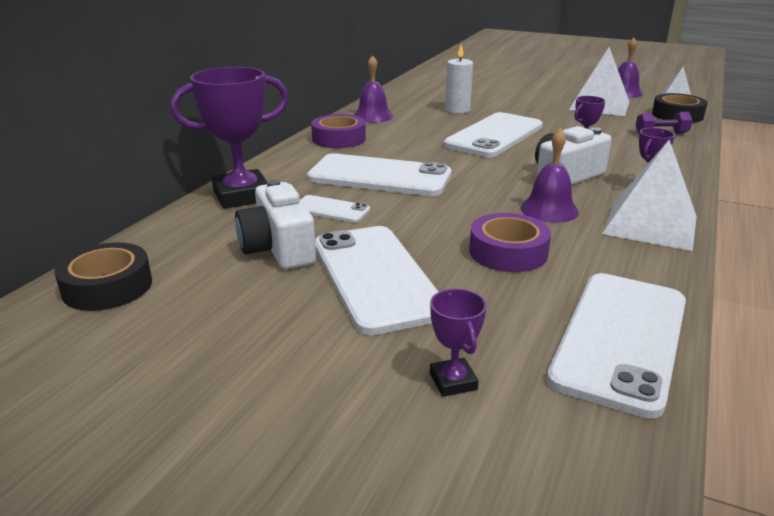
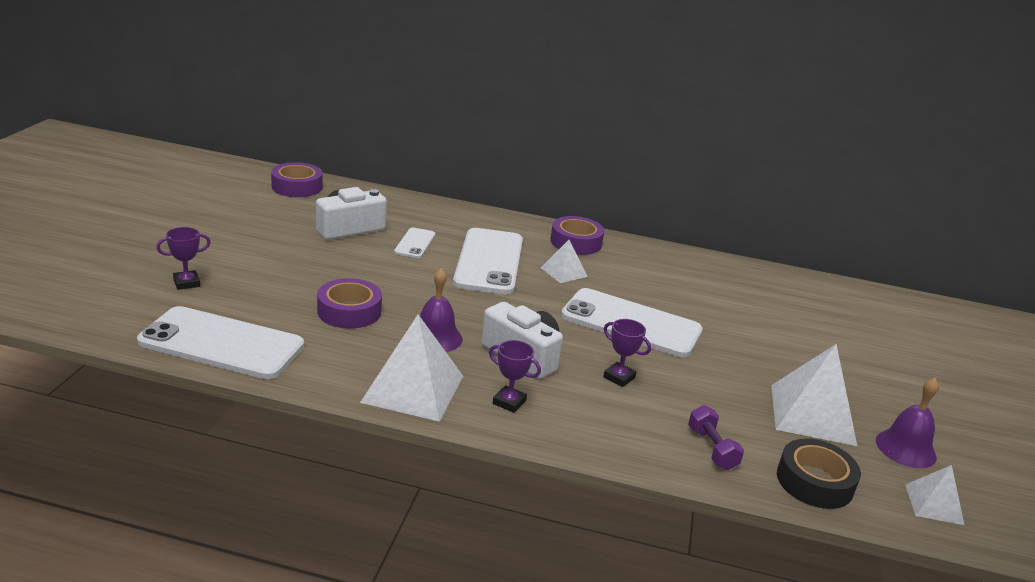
camera: 75 degrees right, 0 degrees up
black tape [54,242,152,311] -> purple tape [271,162,323,197]
purple trophy [170,67,289,209] -> none
white phone [315,226,439,335] -> none
purple bell [354,55,393,123] -> none
white candle [445,44,473,114] -> none
none -> white pyramid [541,240,588,283]

